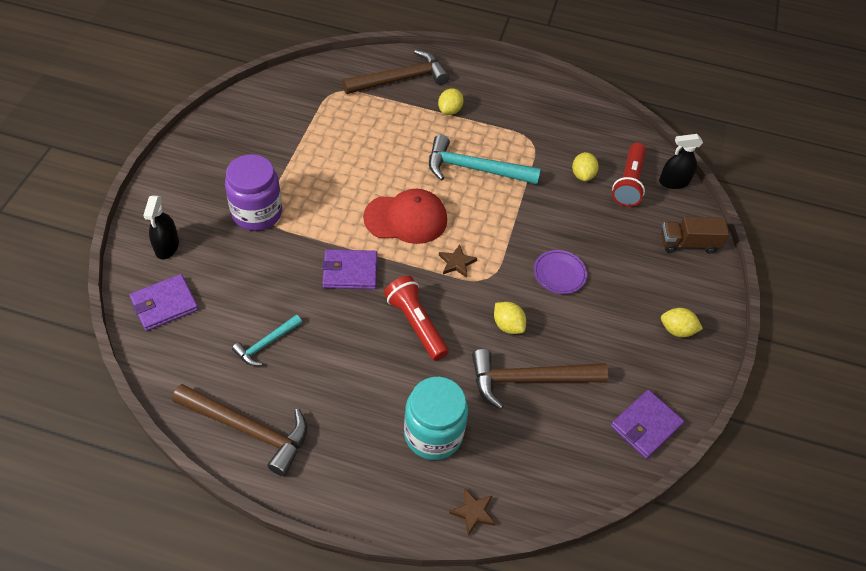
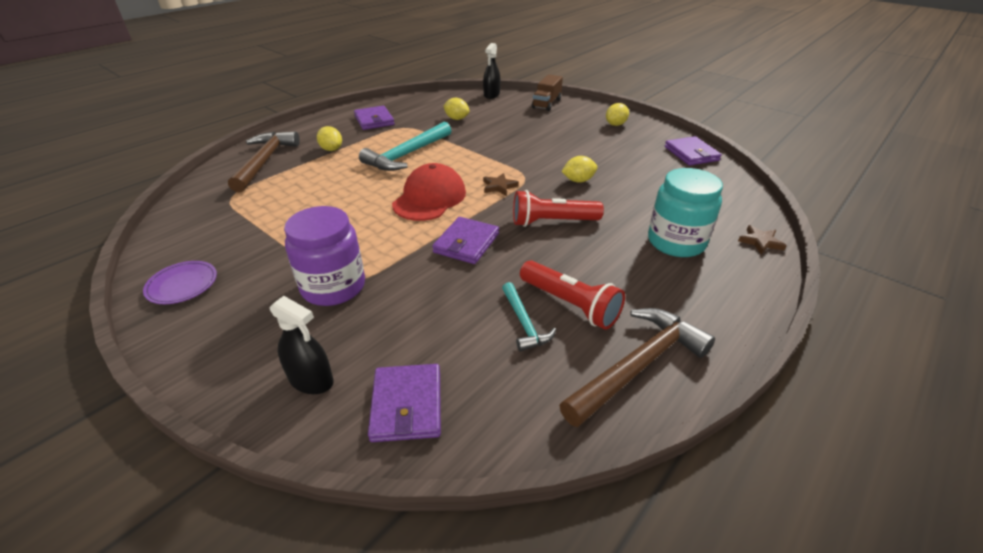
camera: 60 degrees left, 15 degrees down
brown hammer [472,349,608,409] -> none
purple plate [534,250,587,294] -> purple plate moved to [143,261,217,304]
red flashlight [612,143,646,207] -> red flashlight moved to [520,261,625,330]
none -> purple wallet [354,106,395,130]

